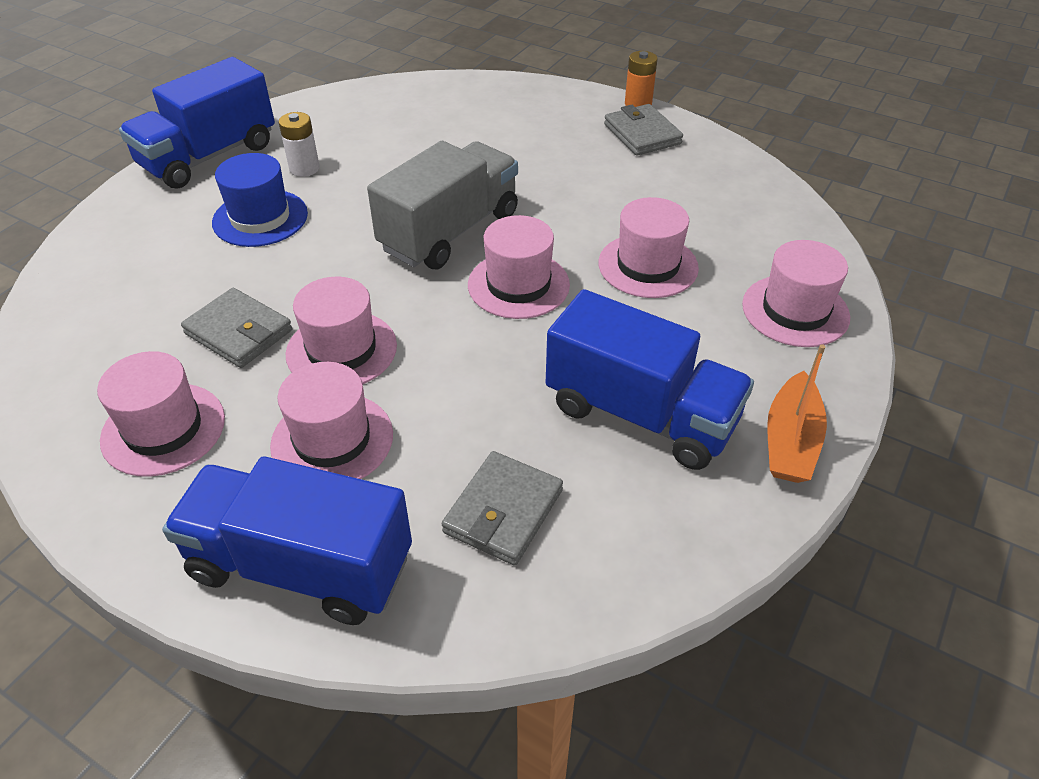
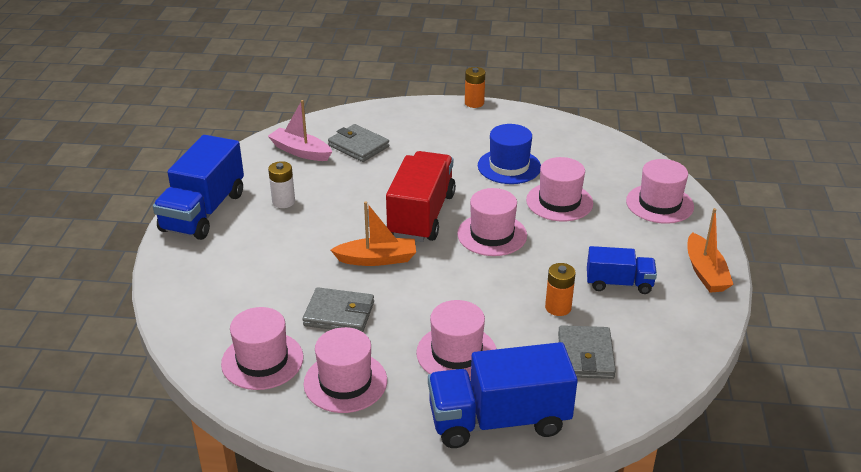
camera: 25 degrees left, 10 degrees down
blue hat [212,153,308,247] -> blue hat moved to [478,124,541,184]
pink hat [286,277,397,384] -> pink hat moved to [221,307,304,390]
grey truck [367,141,518,269] -> red truck [386,151,456,242]
blue truck [546,289,754,470] -> blue truck [587,246,657,294], size x0.57
grey wallet [604,104,683,156] -> grey wallet moved to [328,124,389,162]
none -> pink boat [268,100,332,161]
none -> orange boat [331,201,416,266]
none -> orange battery [545,263,576,316]

